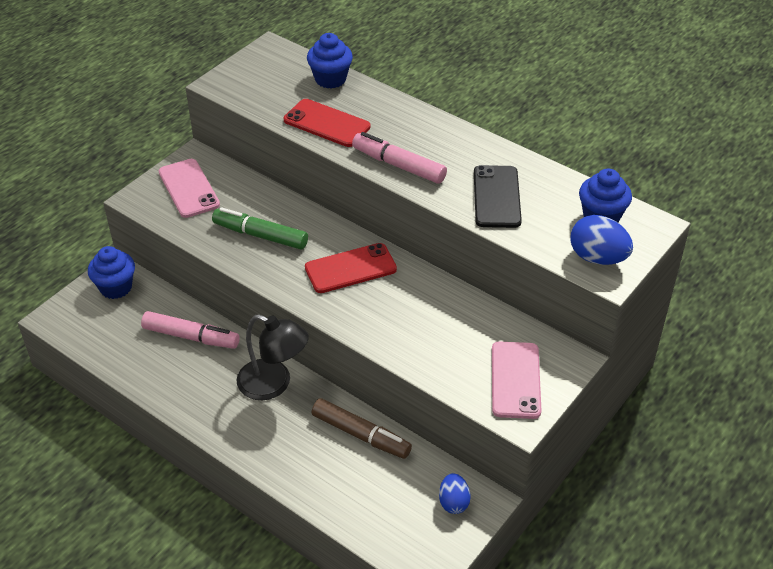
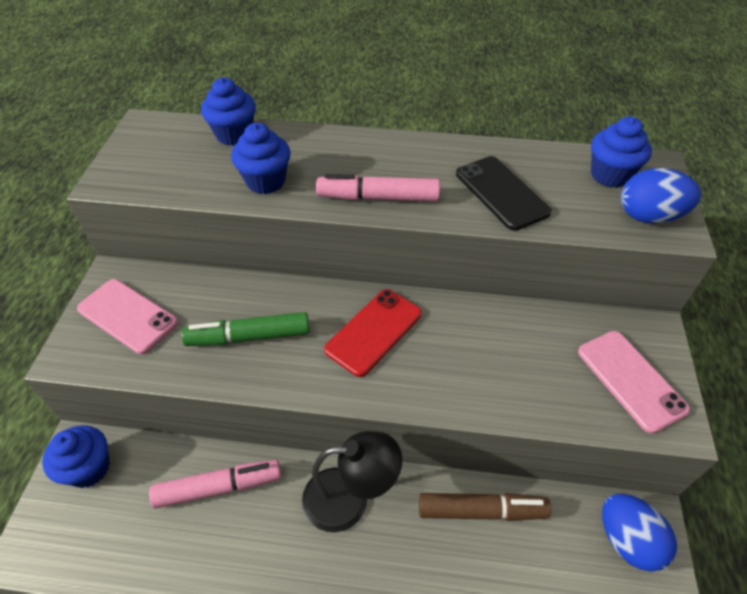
camera: 30 degrees left, 5 degrees up
red phone [284,99,370,147] -> blue cupcake [231,123,290,194]
blue egg [439,473,471,514] -> blue egg [602,493,677,572], size x1.55

